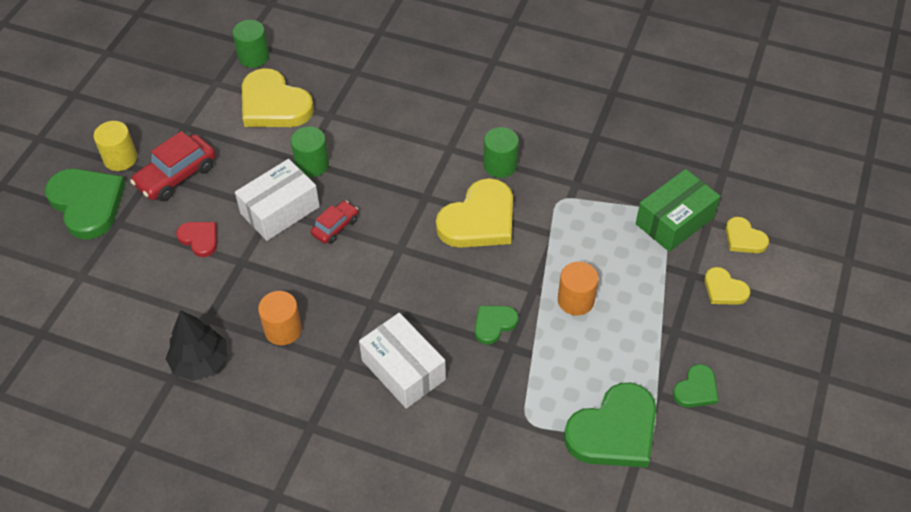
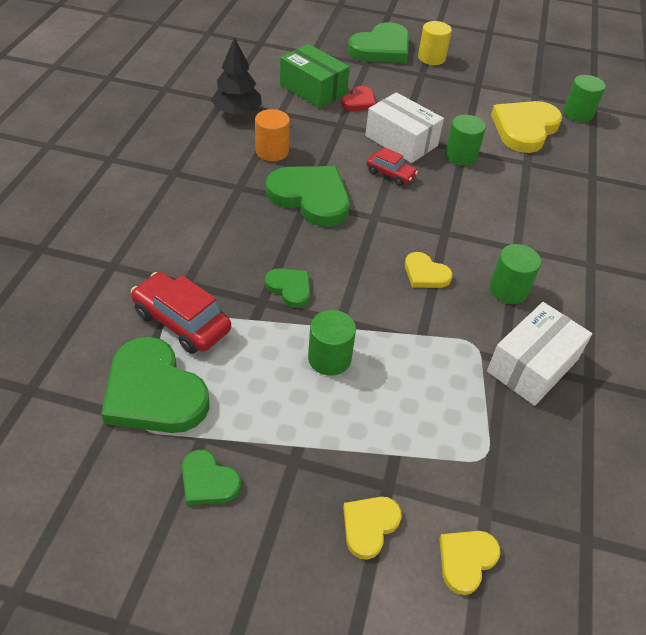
camera: 80 degrees right, 5 degrees down
red car [130,131,215,202] -> red car moved to [131,272,231,354]
white box [359,313,446,409] -> white box moved to [487,302,592,406]
yellow heart [436,178,513,248] -> yellow heart [405,252,453,288], size x0.51
orange cylinder [558,262,599,316] -> green cylinder [308,310,356,376]
green box [636,169,721,252] -> green box moved to [280,44,350,108]
none -> green heart [266,166,350,227]

